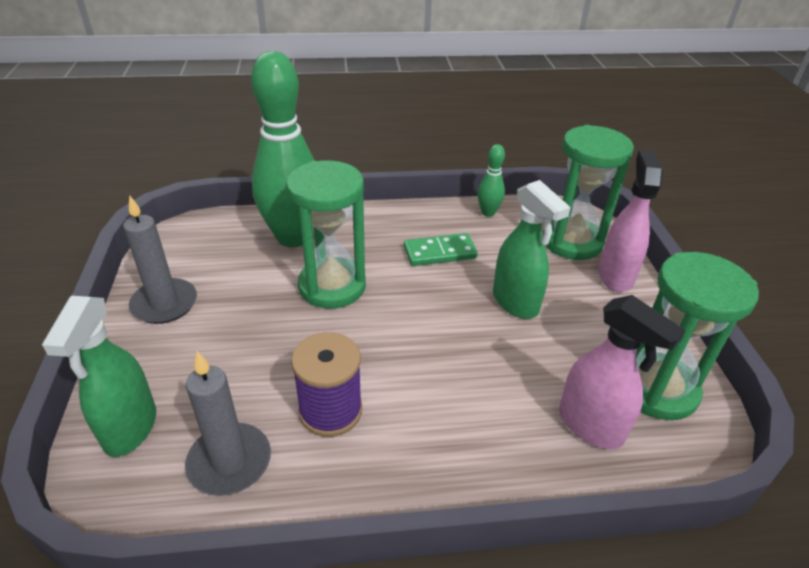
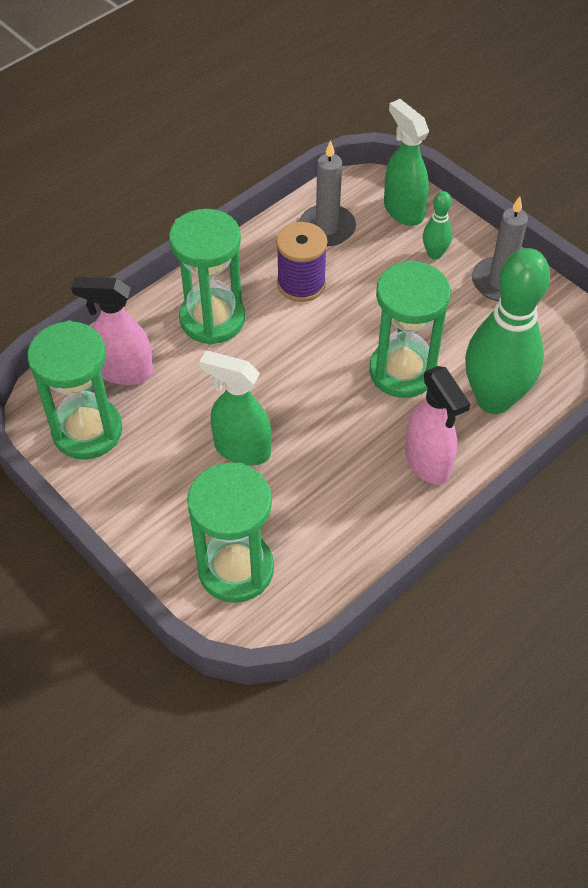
camera: 145 degrees right, 15 degrees up
green domino [404,233,478,266] -> none
green bowling pin [477,144,505,217] -> green bowling pin moved to [423,191,452,260]
pink spray bottle [598,150,663,292] -> pink spray bottle moved to [405,366,470,484]
none -> green hourglass [169,209,245,345]

